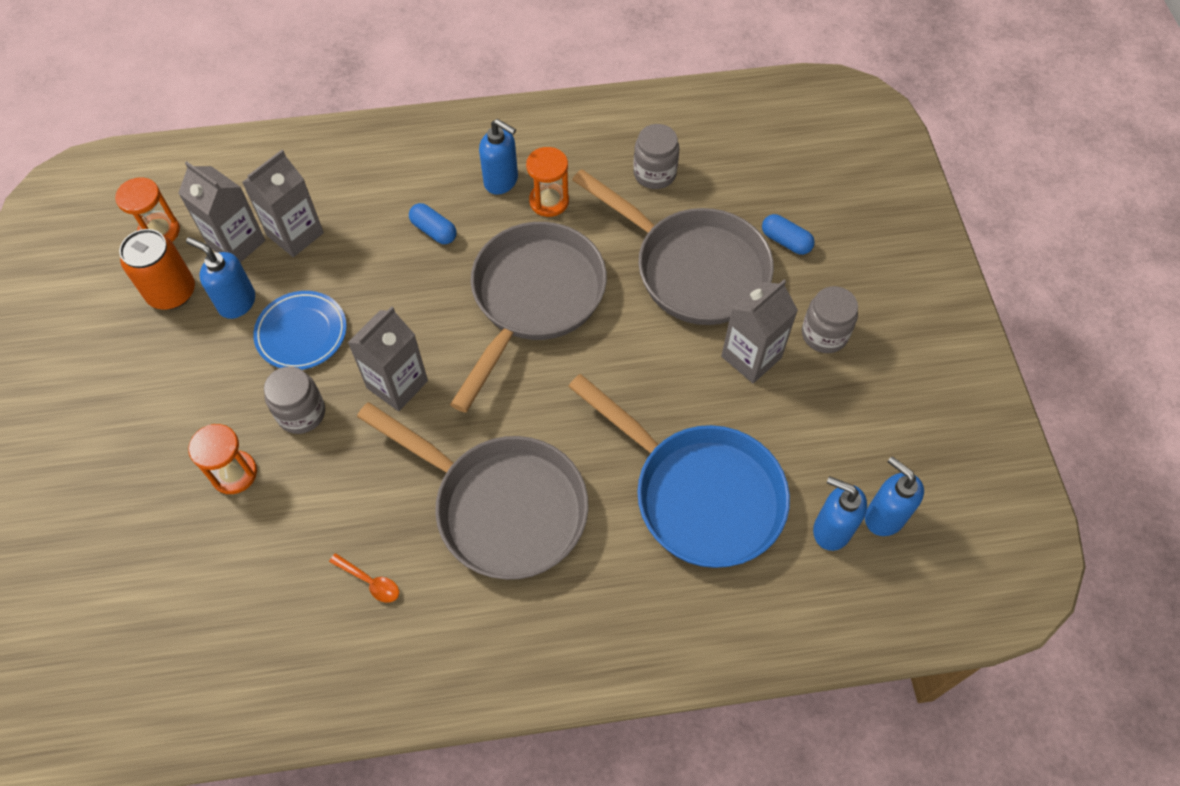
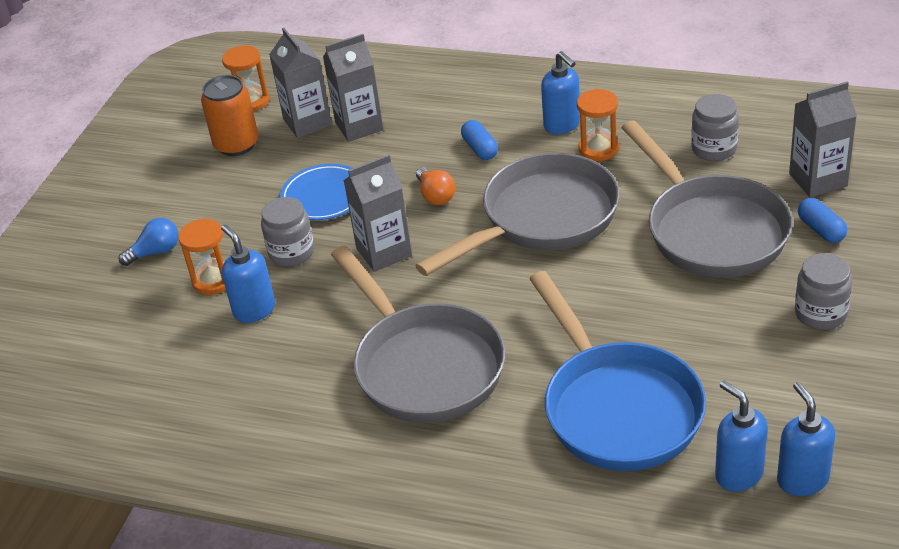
camera: 30 degrees right, 20 degrees down
blue soap dispenser [186,237,255,319] -> blue soap dispenser moved to [221,224,275,323]
orange spoon [329,553,399,603] -> none
grey carton [721,280,798,383] -> grey carton moved to [789,82,857,198]
none -> blue light bulb [119,218,179,266]
none -> orange light bulb [416,167,456,205]

